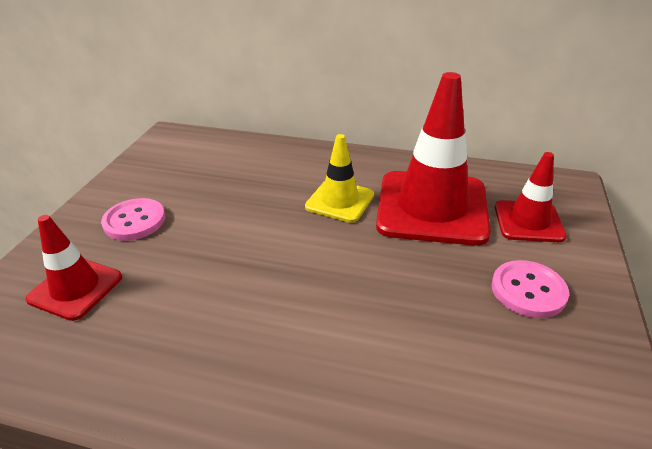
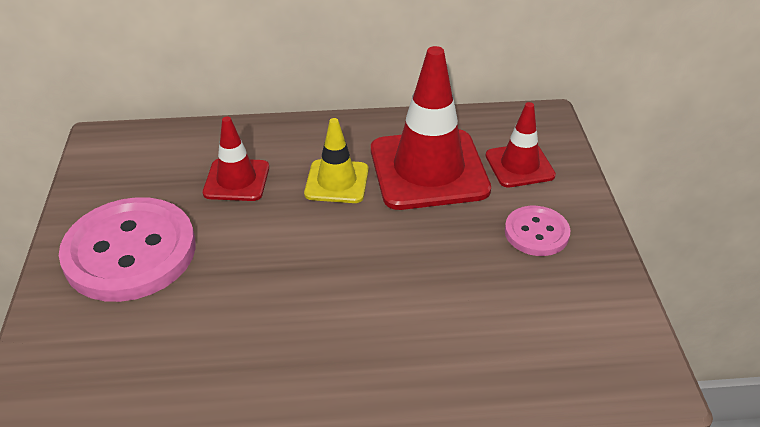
camera: 20 degrees left, 5 degrees up
red traffic cone [25,215,122,321] -> red traffic cone moved to [203,116,269,201]
pink button [101,198,165,241] -> pink button [59,197,196,302], size x1.96

